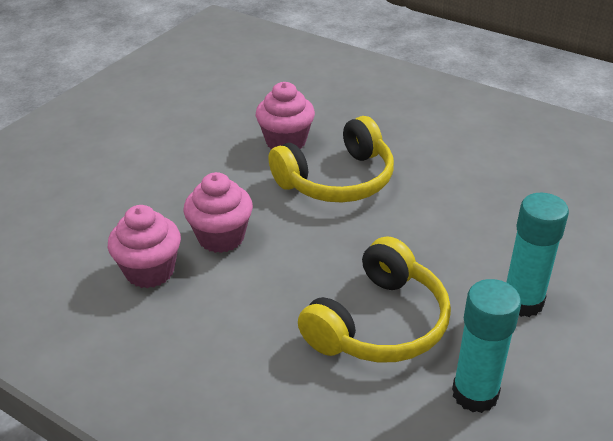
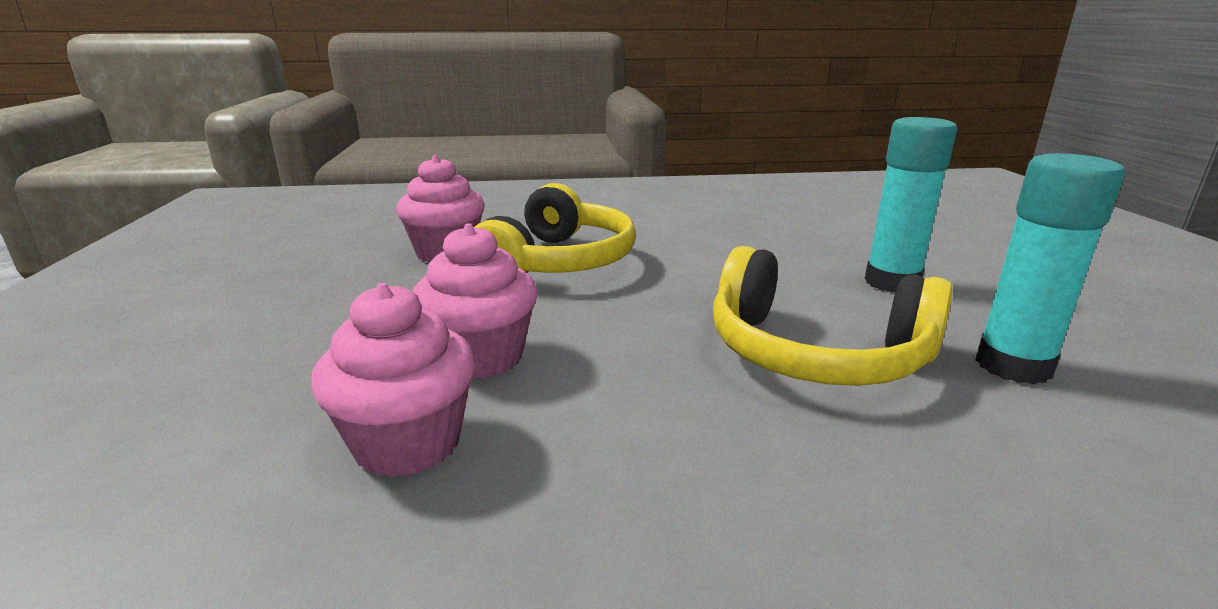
camera: 40 degrees left, 15 degrees down
yellow headphones [298,236,451,362] -> yellow headphones turned 120 degrees clockwise [713,246,952,386]

